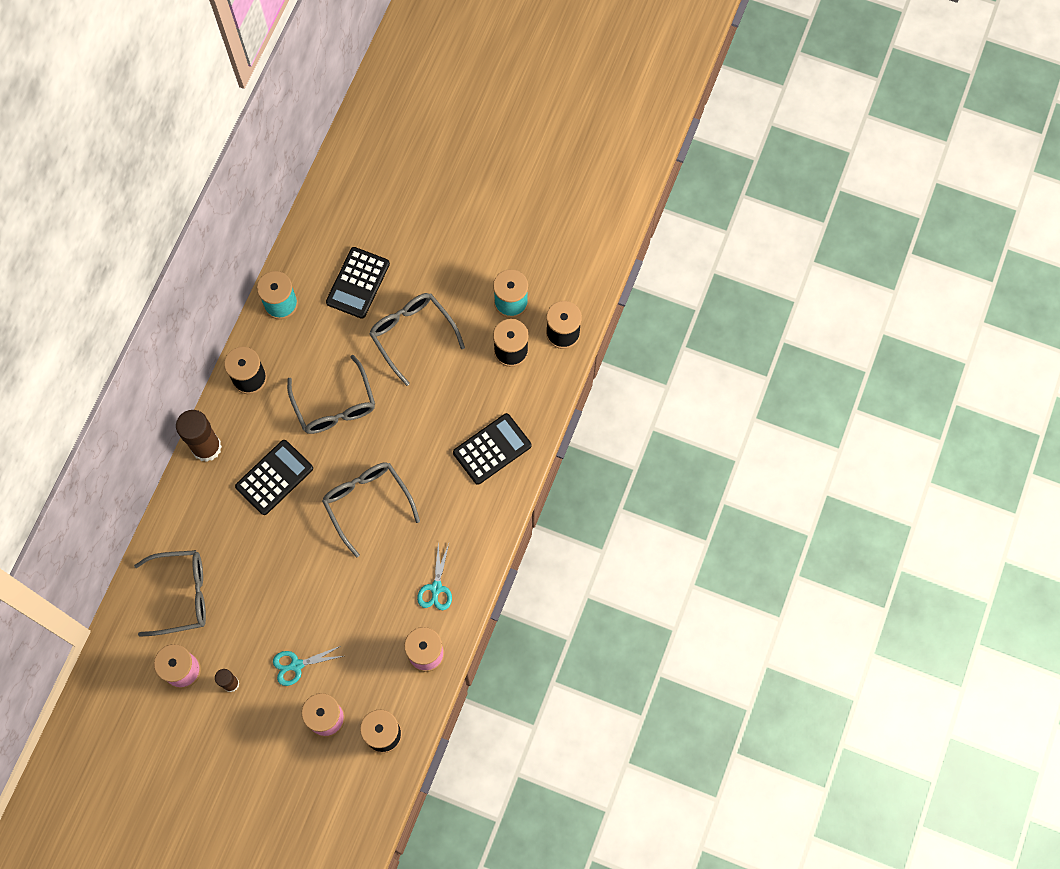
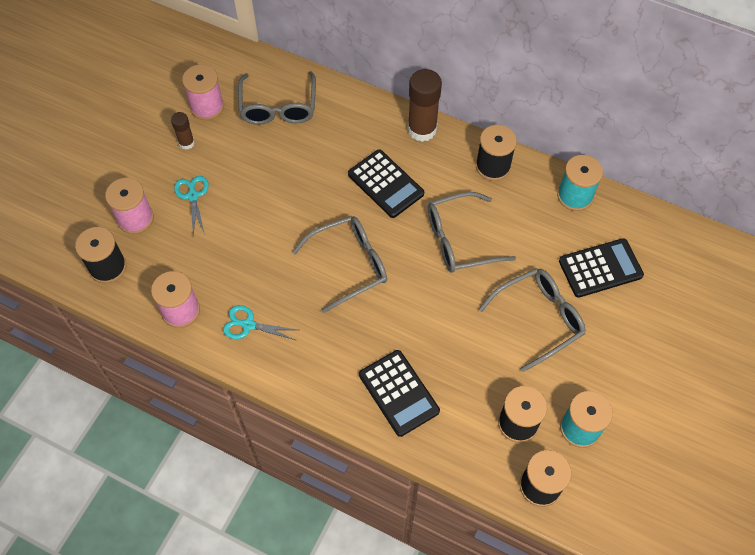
camera: 95 degrees right, 10 degrees down
black calculator [326,247,390,319] -> black calculator turned 135 degrees clockwise [559,238,644,298]

